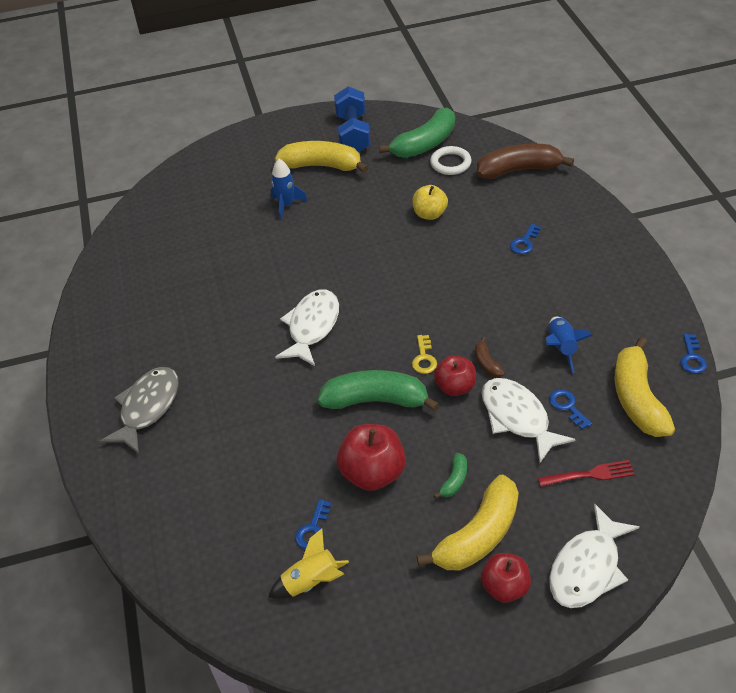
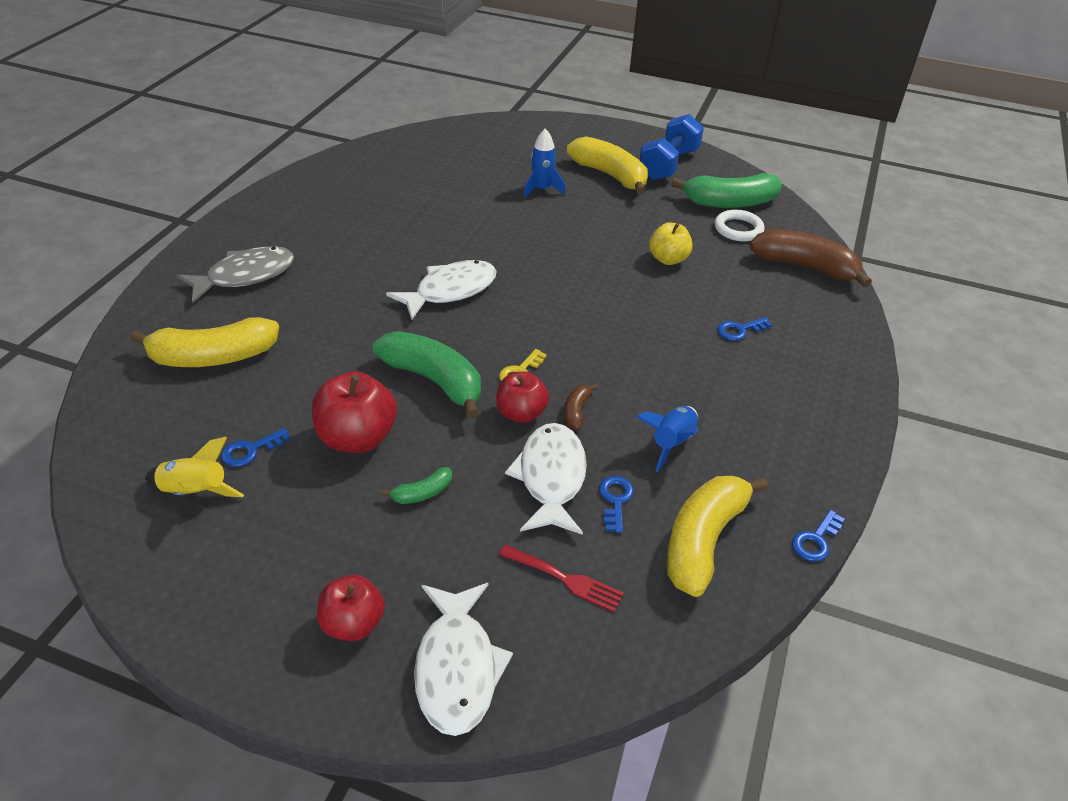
camera: 30 degrees right, 5 degrees down
yellow banana [417,474,519,570] -> yellow banana moved to [130,317,279,367]
white fish [549,503,640,608] -> white fish turned 75 degrees counterclockwise [414,583,513,736]

